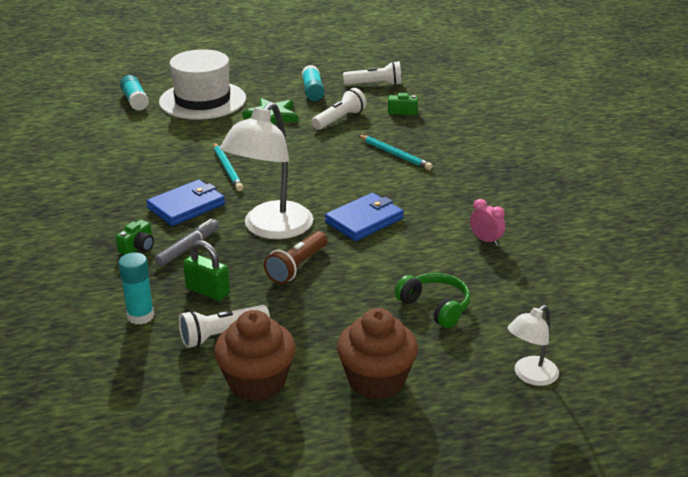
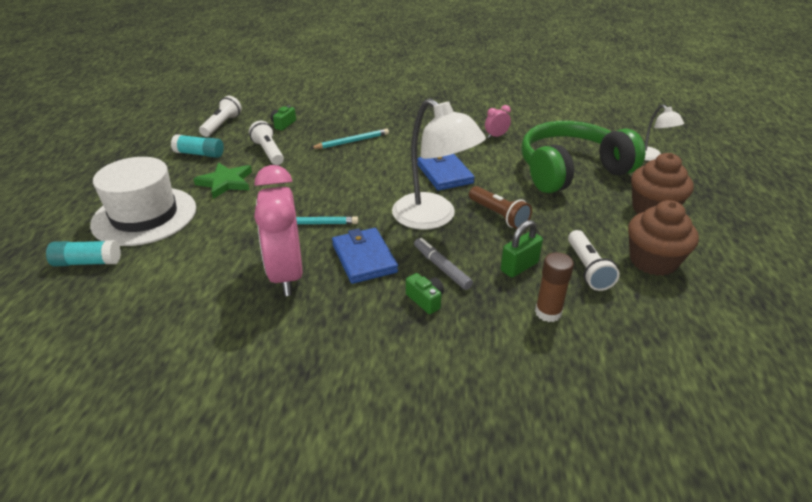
camera: 70 degrees left, 5 degrees up
turquoise glue stick [118,252,154,325] -> brown glue stick [535,252,574,322]
green headphones [395,273,470,328] -> green headphones [521,121,645,193], size x2.15
none -> pink clock [254,165,303,296]

